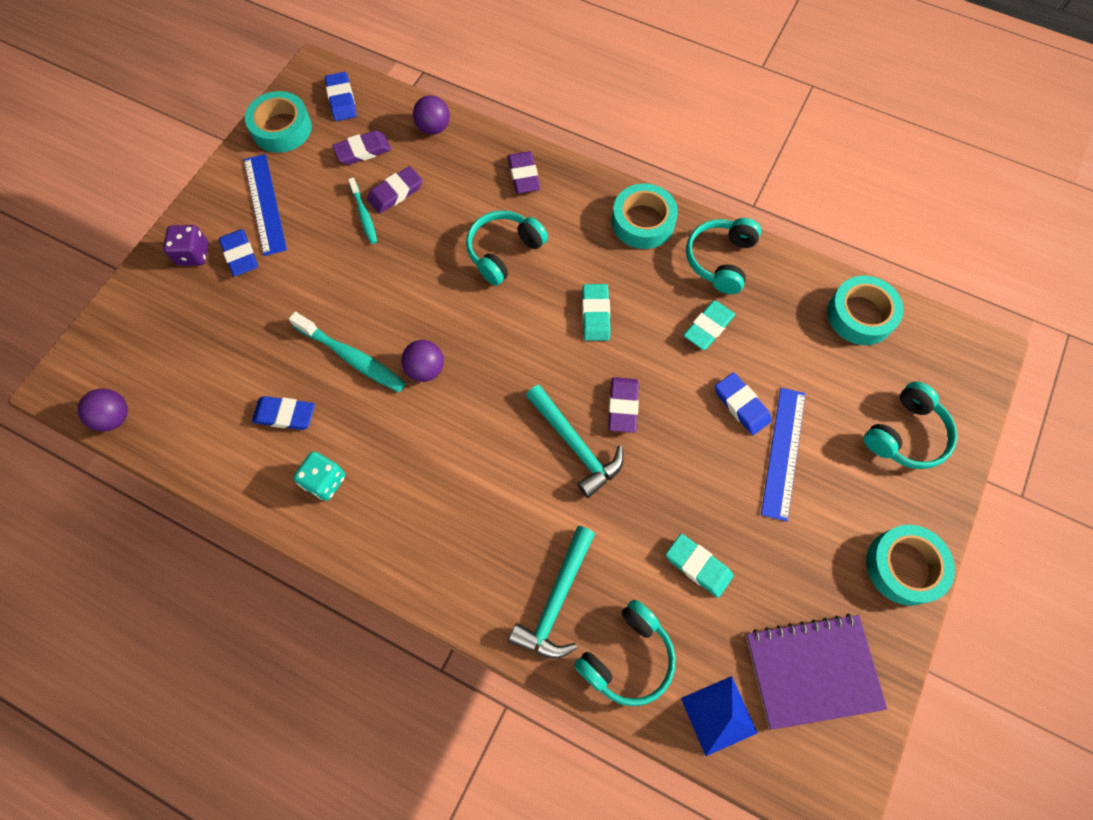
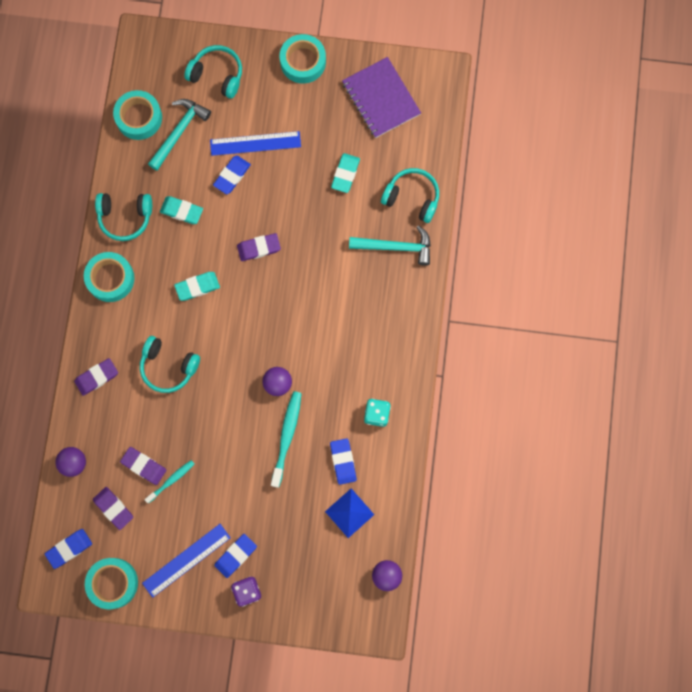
camera: 110 degrees left, 10 degrees up
turquoise hammer [526,385,624,498] -> turquoise hammer moved to [148,99,211,171]
blue pyramid [681,676,758,756] -> blue pyramid moved to [325,488,374,538]

